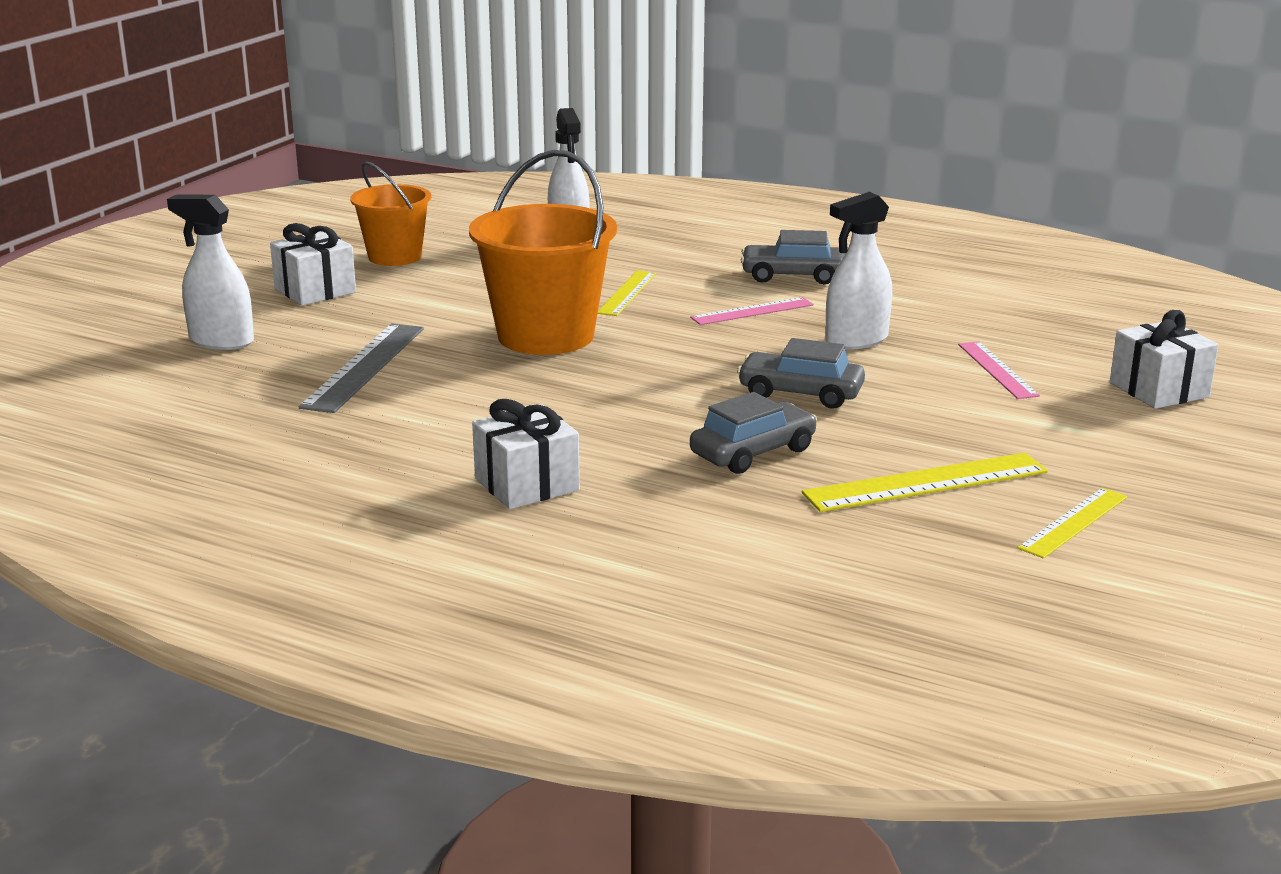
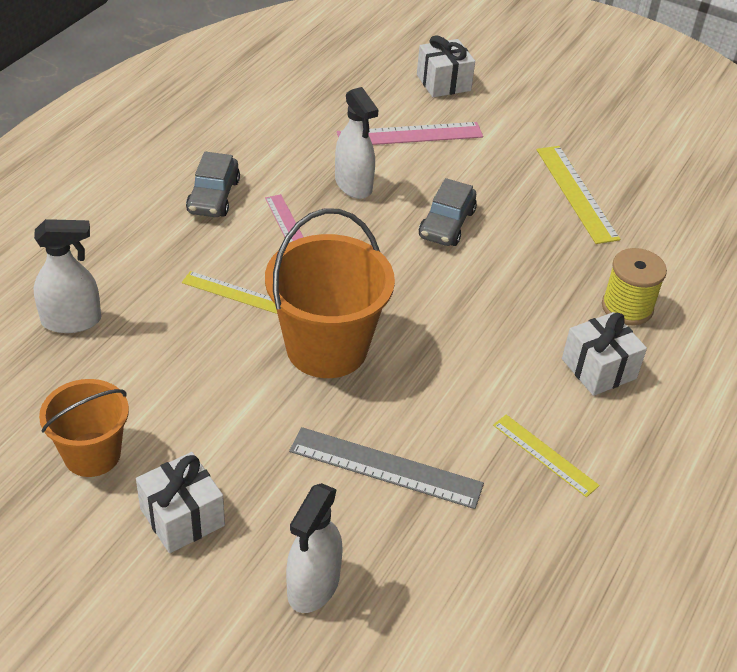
camera: 90 degrees left, 20 degrees up
grey car [690,392,817,474] -> none
pink ruler [958,341,1040,399] -> pink ruler [337,122,483,145], size x1.57
yellow ruler [1017,488,1127,559] -> yellow ruler moved to [493,415,600,497]
none -> yellow spool [602,248,667,325]

